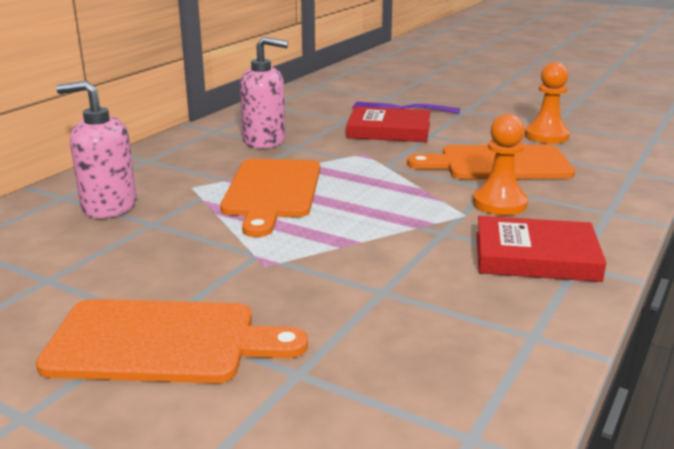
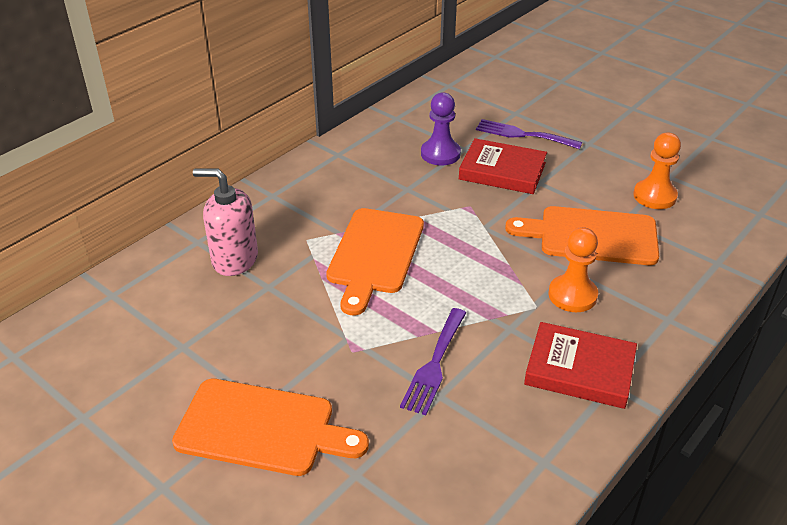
camera: 10 degrees right, 15 degrees up
pink soap dispenser [240,37,288,148] -> none
none -> purple fork [400,308,466,415]
none -> purple pawn [421,92,461,165]

